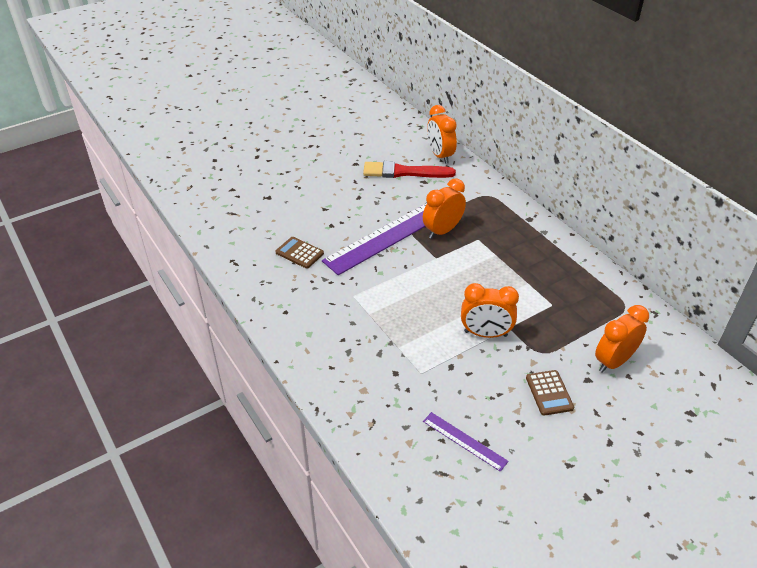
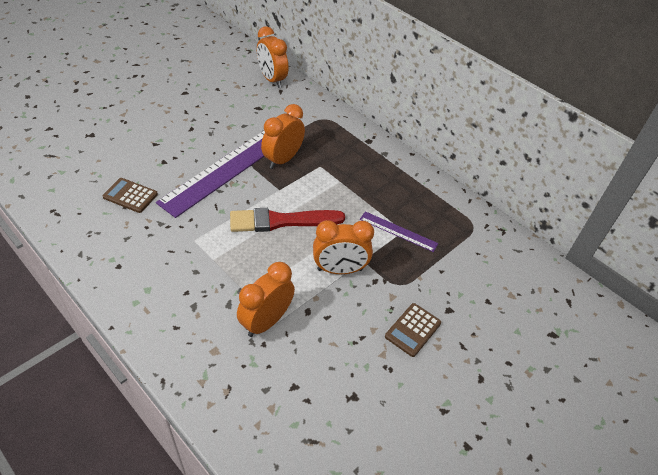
camera: 15 degrees left, 5 degrees up
red brush [363,161,456,178] -> red brush moved to [230,208,345,232]
purple ruler [423,412,509,472] -> purple ruler moved to [360,211,438,252]
brown calculator [526,370,574,416] -> brown calculator turned 60 degrees clockwise [385,303,441,357]
orange clock [595,305,649,373] -> orange clock moved to [237,262,295,337]

